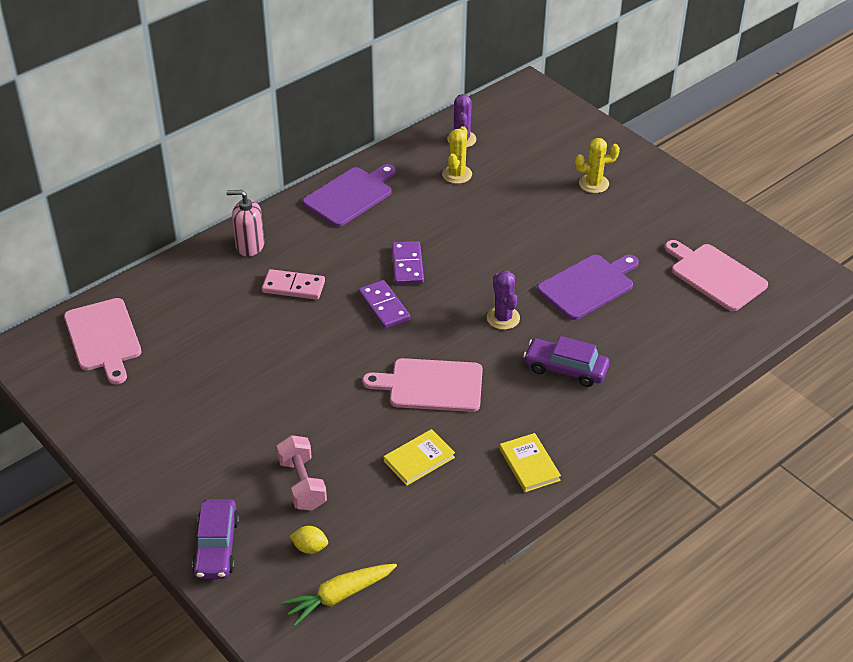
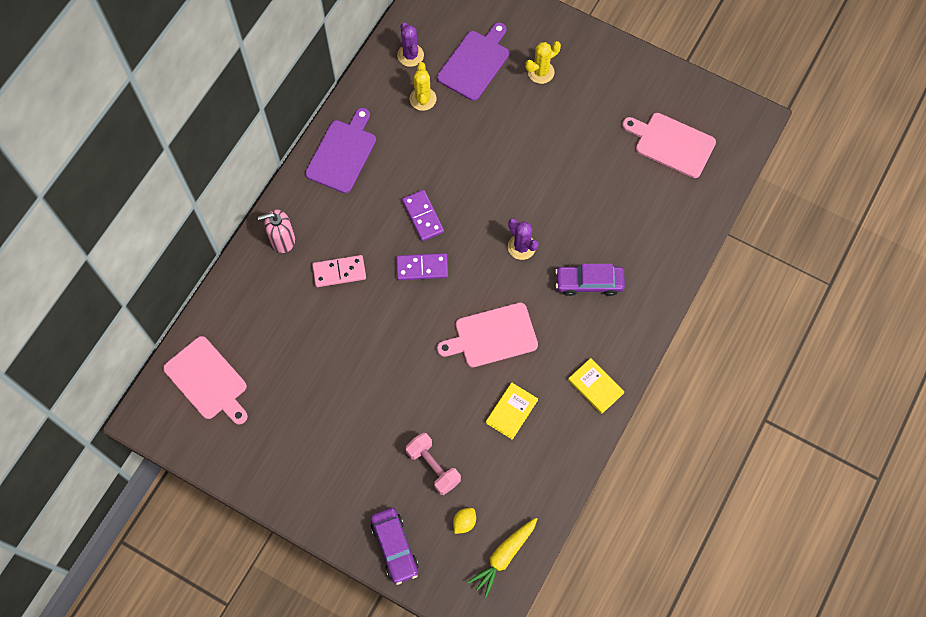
camera: 20 degrees left, 25 degrees up
yellow lemon [290,526,328,554] -> yellow lemon turned 45 degrees counterclockwise [453,508,476,534]
purple domino [359,280,410,329] -> purple domino turned 45 degrees counterclockwise [396,253,448,280]
purple cutting board [537,255,639,320] -> purple cutting board moved to [437,23,509,101]

